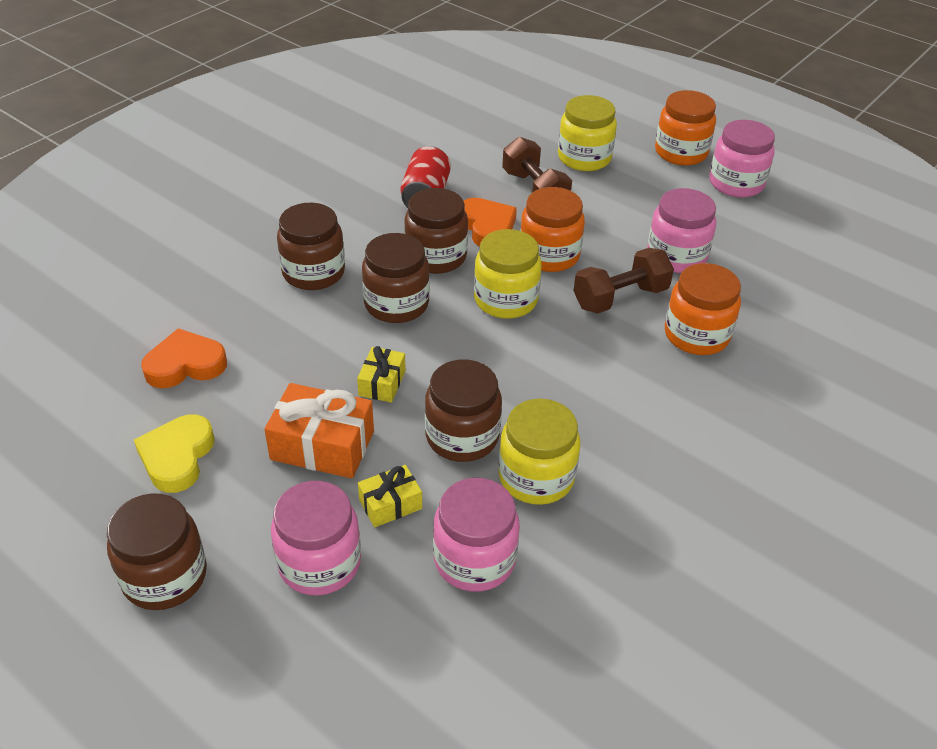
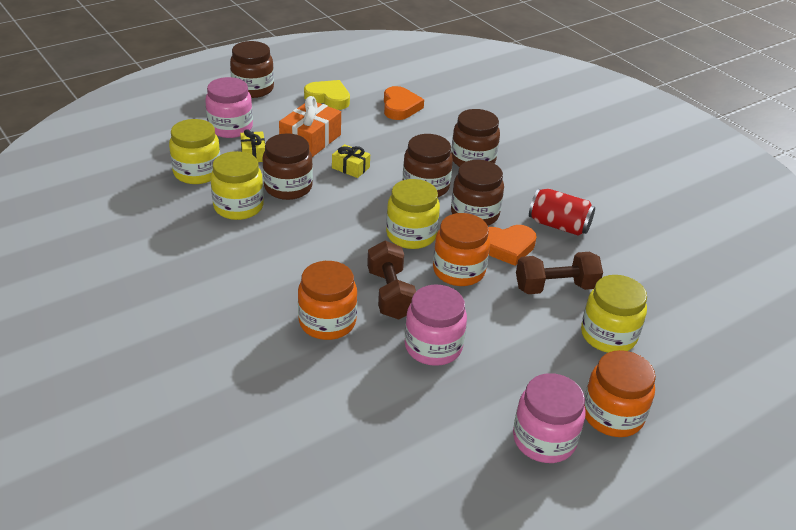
camera: 105 degrees right, 5 degrees down
pink jar [433,478,520,592] -> yellow jar [169,119,220,184]

